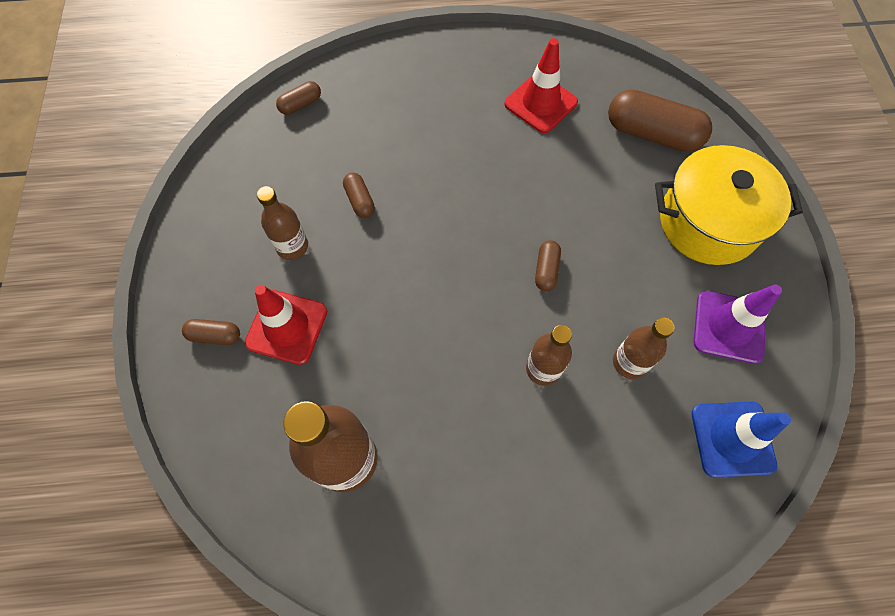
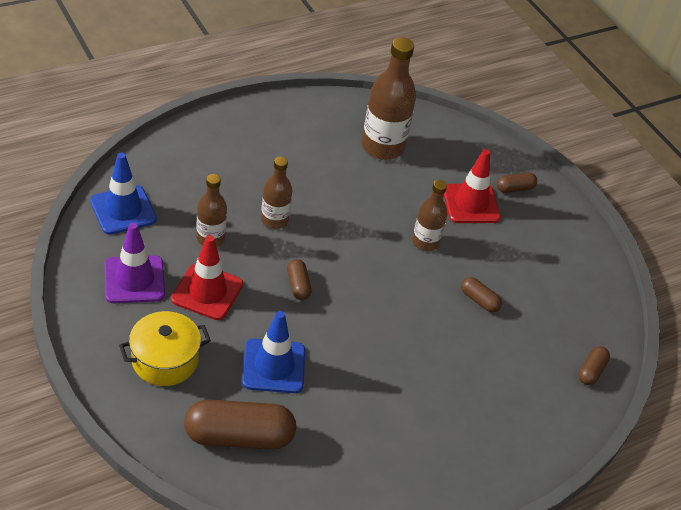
camera: 150 degrees right, 20 degrees down
brown bottle [257,186,308,260] -> brown bottle moved to [412,180,447,251]
red traffic cone [504,38,578,133] -> red traffic cone moved to [171,235,243,320]
yellow pot [655,145,803,265] -> yellow pot [119,311,211,386], size x0.67
none -> blue traffic cone [242,311,305,393]

